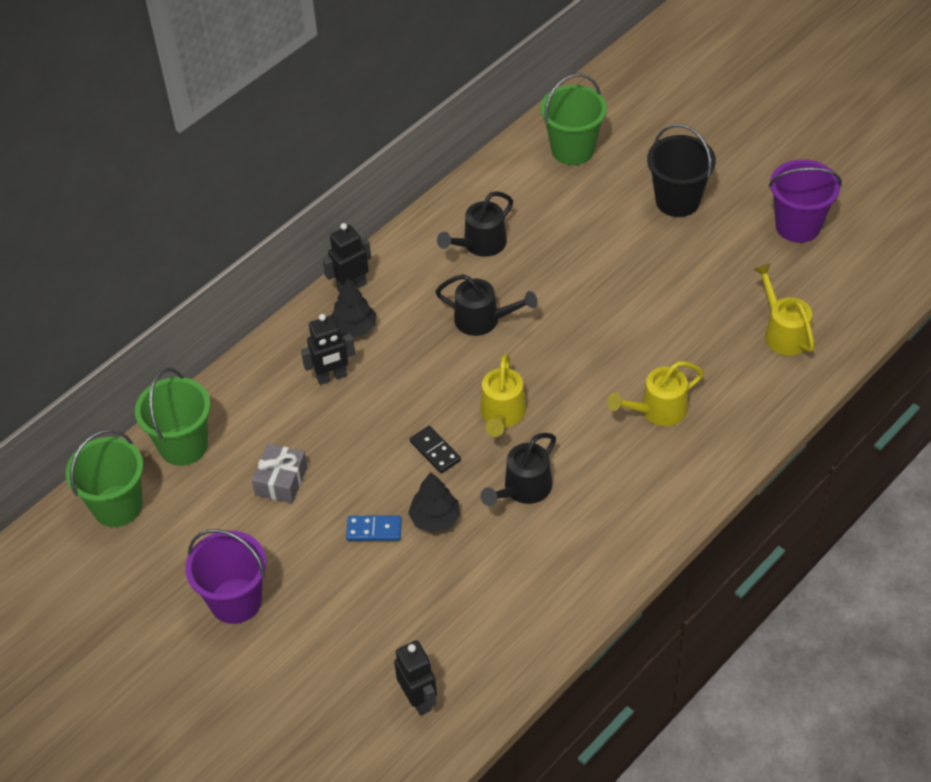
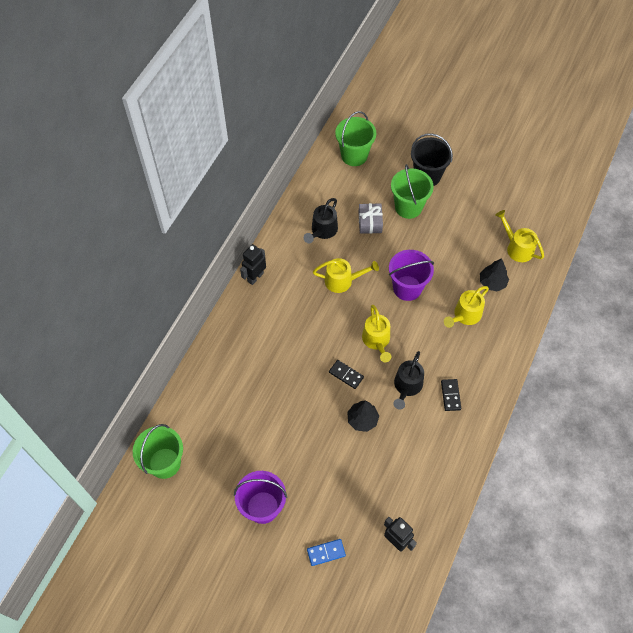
camera: 20 degrees left, 10 degrees up
green bucket [135,368,210,466] -> green bucket moved to [391,164,434,219]
grey gift [252,444,308,503] -> grey gift moved to [359,203,383,234]
black robot [301,314,355,385] -> none
black tree [332,278,376,337] -> black tree moved to [480,258,509,291]
blue domino [346,516,402,541] -> blue domino moved to [307,539,346,566]
black watering can [435,274,538,336] -> yellow watering can [313,258,379,293]
purple bucket [769,159,842,243] -> purple bucket moved to [389,250,434,301]
none -> black domino [441,379,461,411]

